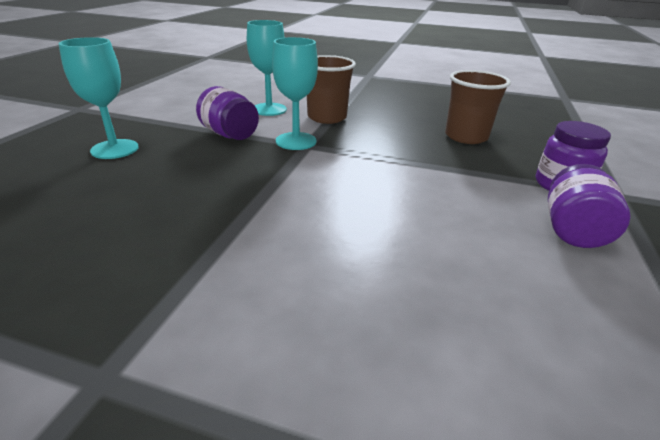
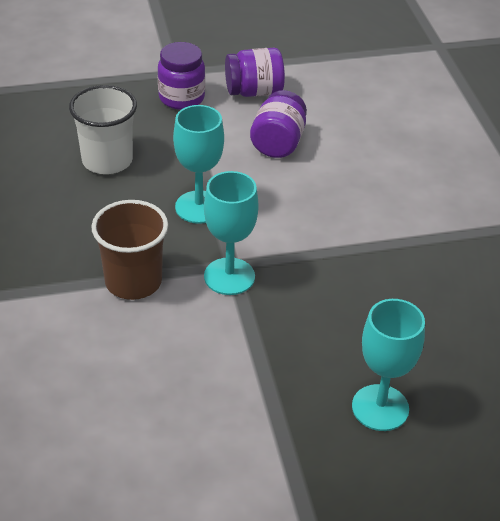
camera: 120 degrees left, 10 degrees up
purple jar [196,86,259,140] -> purple jar moved to [250,90,307,158]
turquoise goblet [247,20,287,116] -> turquoise goblet moved to [173,105,224,224]
brown cup [445,70,511,144] -> white cup [69,85,137,174]

